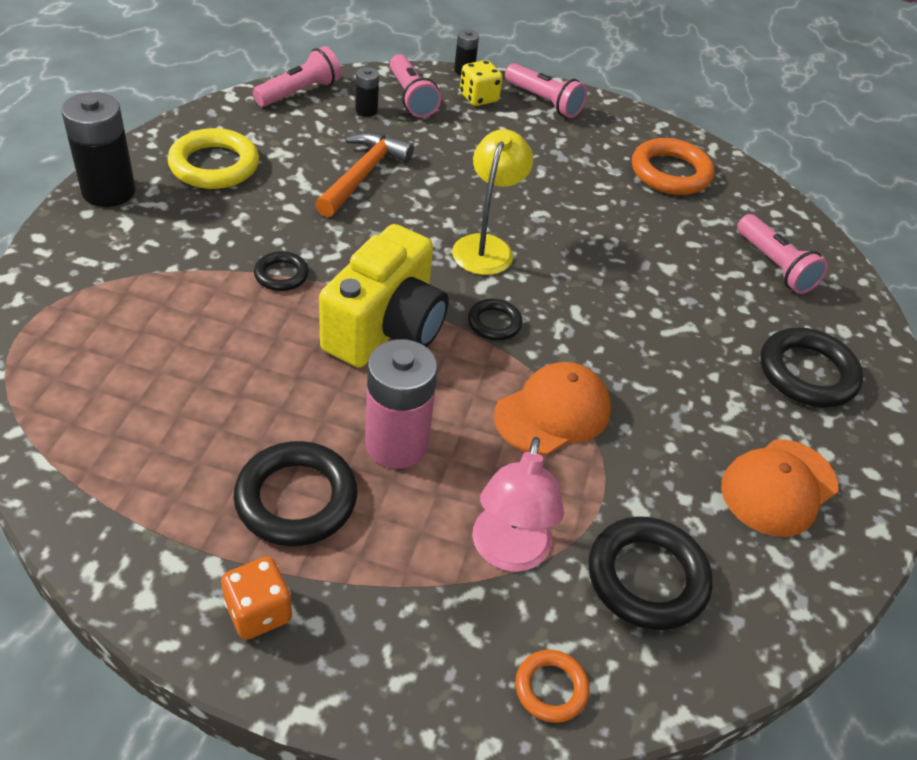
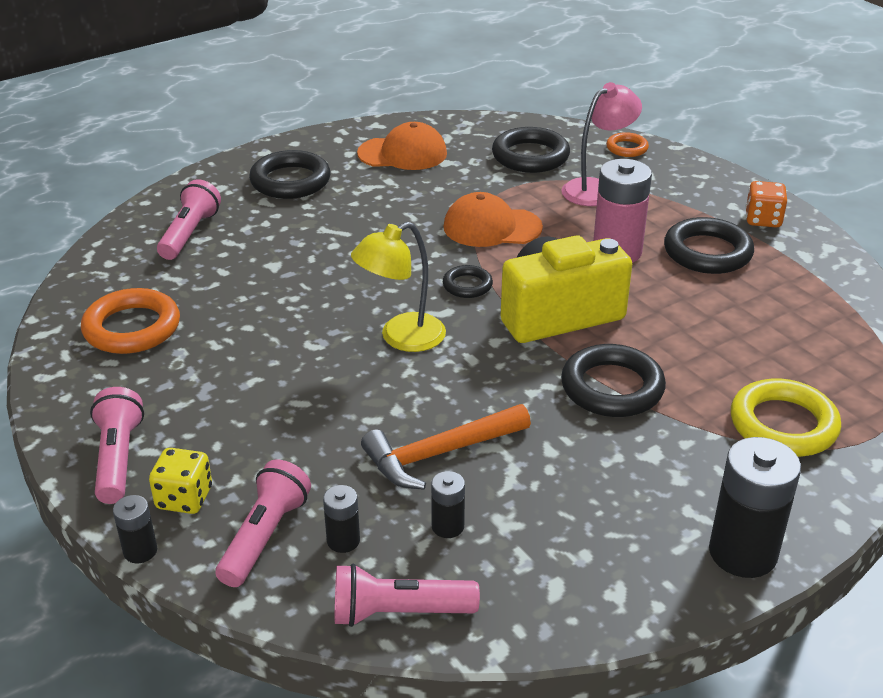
camera: 135 degrees left, 10 degrees down
yellow ring [168,128,259,189] -> yellow ring moved to [731,378,841,457]
black ring [254,251,309,291] -> black ring [561,344,666,417], size x1.83
none -> black battery [431,471,465,538]

